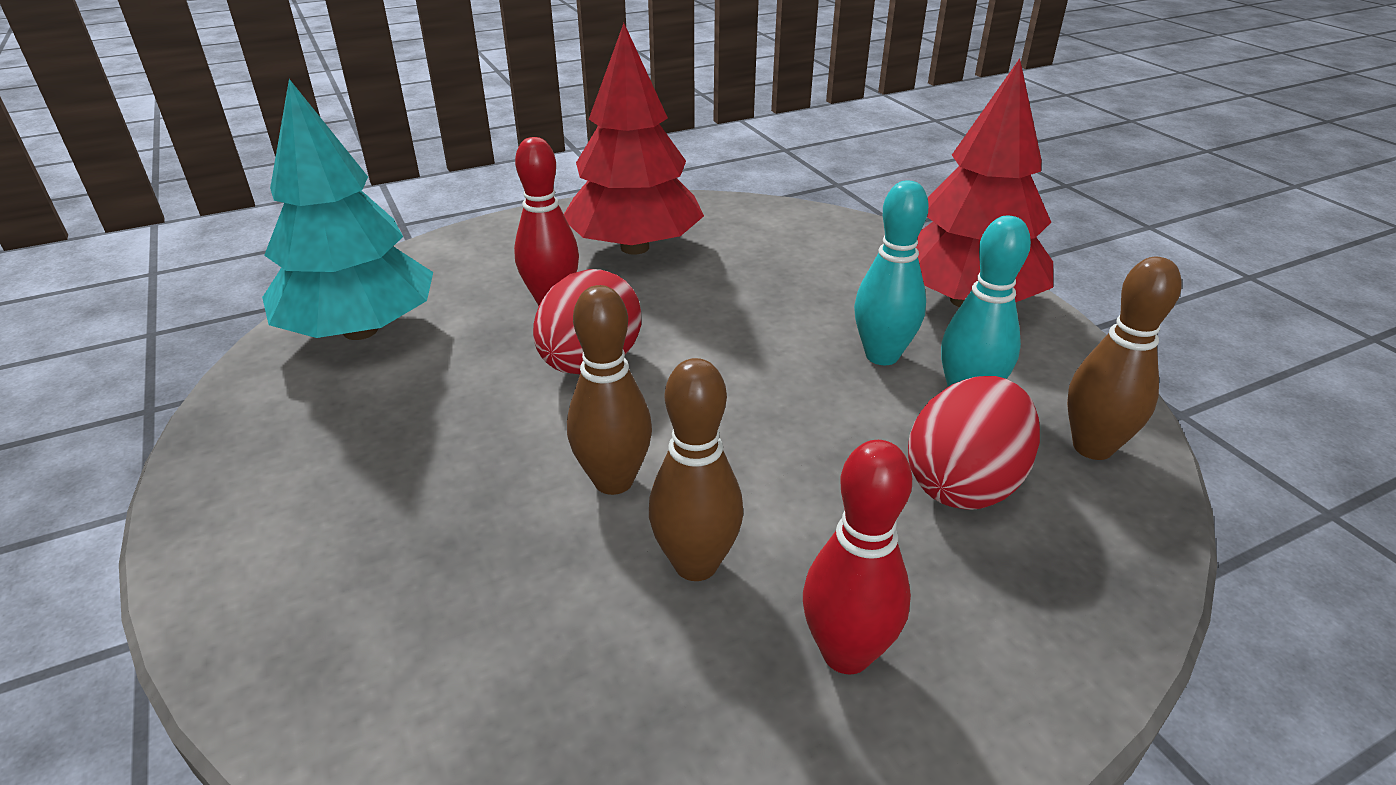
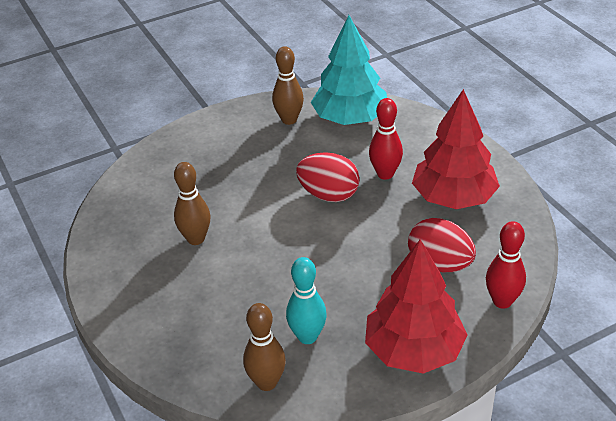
camera: 90 degrees right, 5 degrees up
brown bowling pin [567,285,652,495] -> brown bowling pin moved to [272,46,304,125]
red bowling pin [803,440,912,674] -> red bowling pin moved to [486,221,526,309]
turquoise bowling pin [854,181,929,365] -> none
red egg [908,376,1040,510] -> red egg moved to [408,218,476,272]

